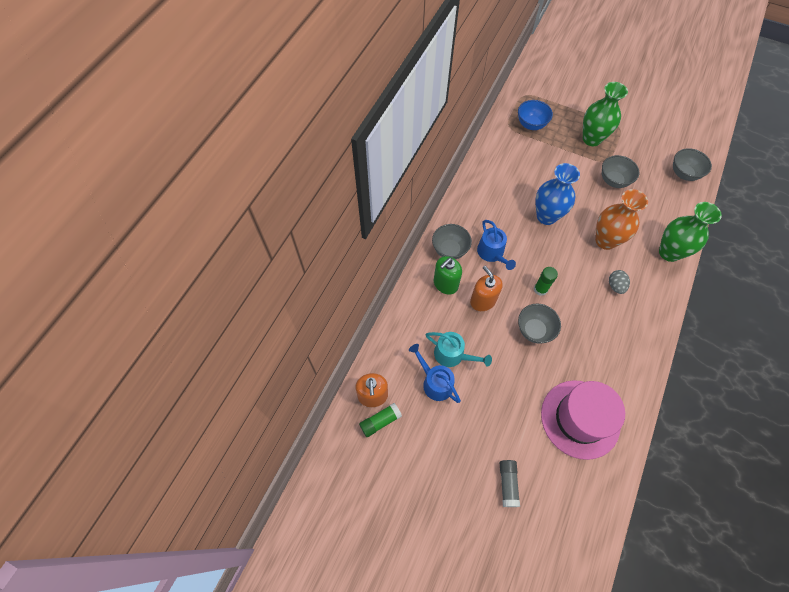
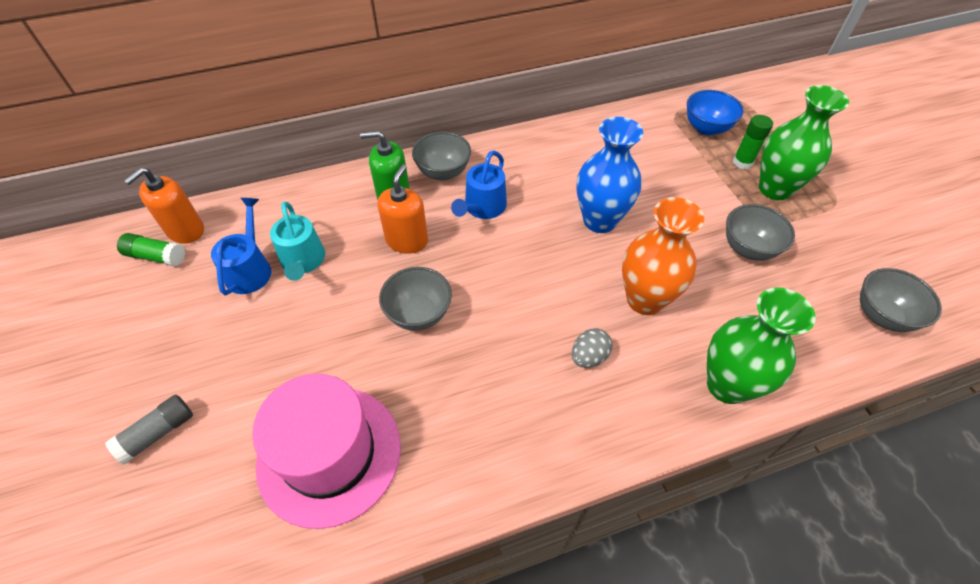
camera: 45 degrees right, 10 degrees down
green glue stick [534,267,558,296] -> green glue stick moved to [733,115,773,169]

